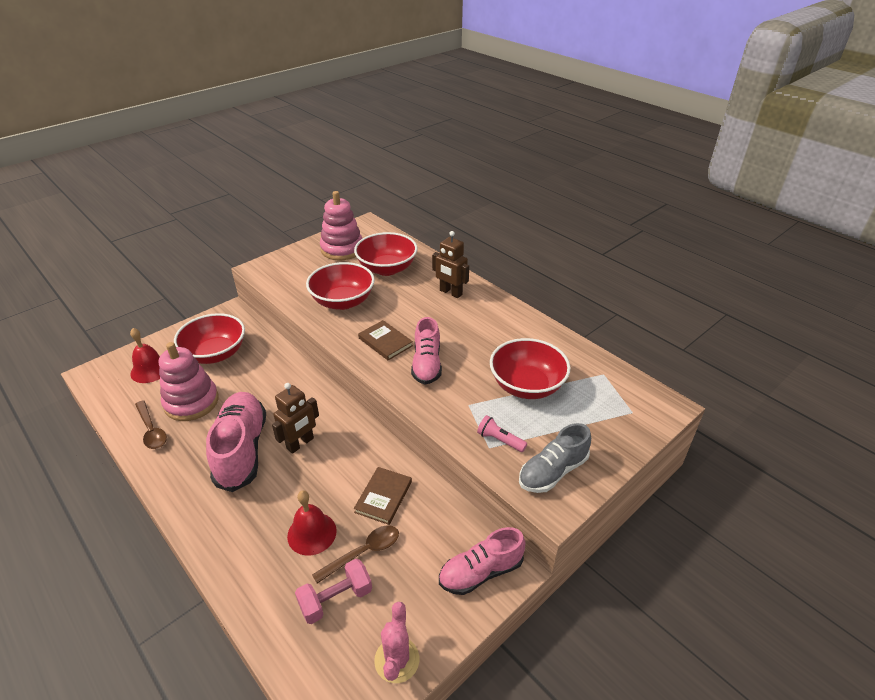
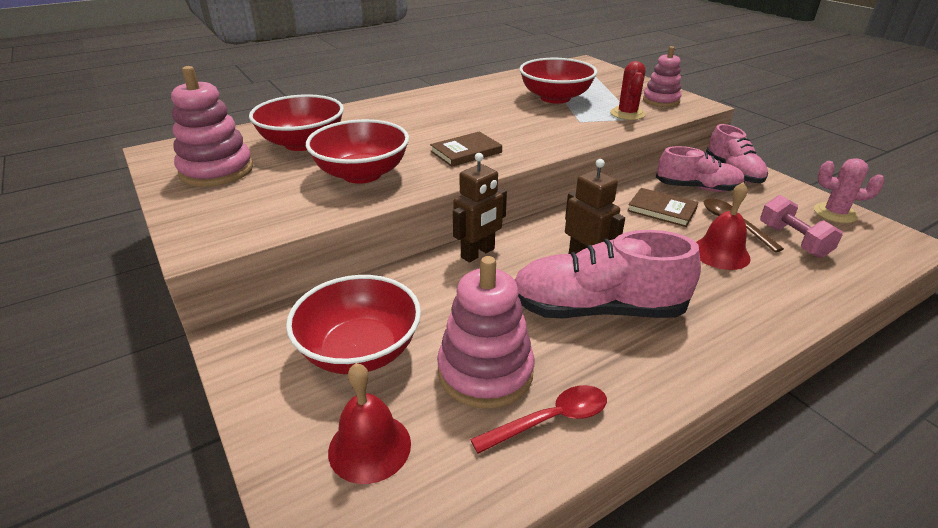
camera: 80 degrees left, 5 degrees down
brown spoon [135,400,167,449] -> red spoon [470,385,607,454]
pink shoe [411,317,442,385] -> pink shoe moved to [656,146,745,192]
brown robot [432,231,469,298] -> brown robot moved to [453,153,507,263]
pink flashlight [477,415,527,452] -> red cactus [610,61,646,120]
grey shoe [519,423,591,493] -> pink stacking toy [643,46,682,107]

